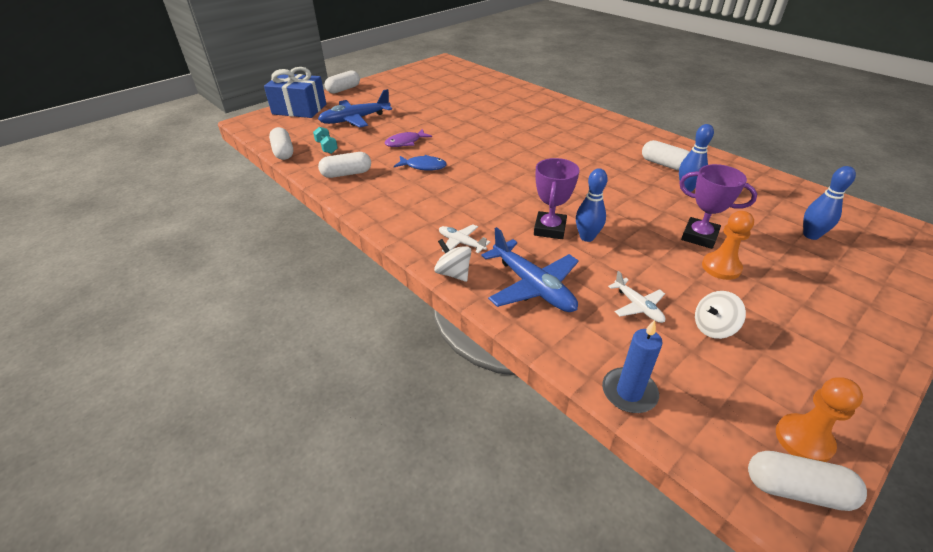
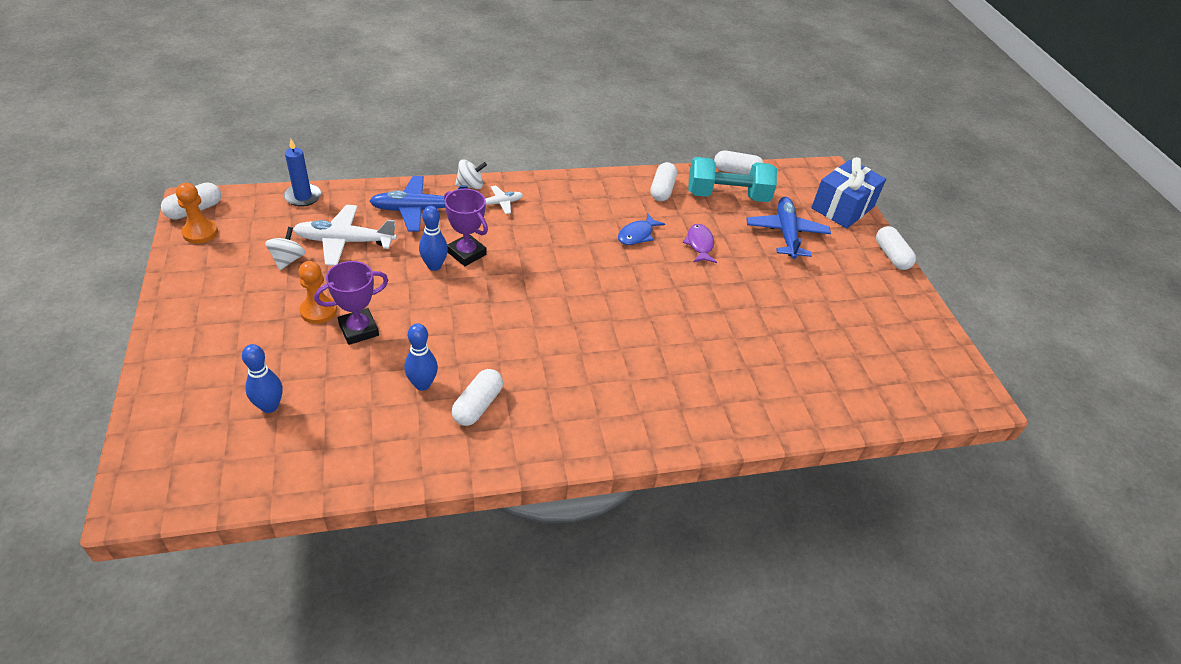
camera: 115 degrees right, 5 degrees up
turquoise dumbbell [313,127,338,154] -> turquoise dumbbell [688,157,777,202], size x2.27
white plane [608,271,665,323] -> white plane [293,205,397,266], size x1.85
white capsule [642,140,690,171] -> white capsule turned 45 degrees counterclockwise [452,369,503,426]

